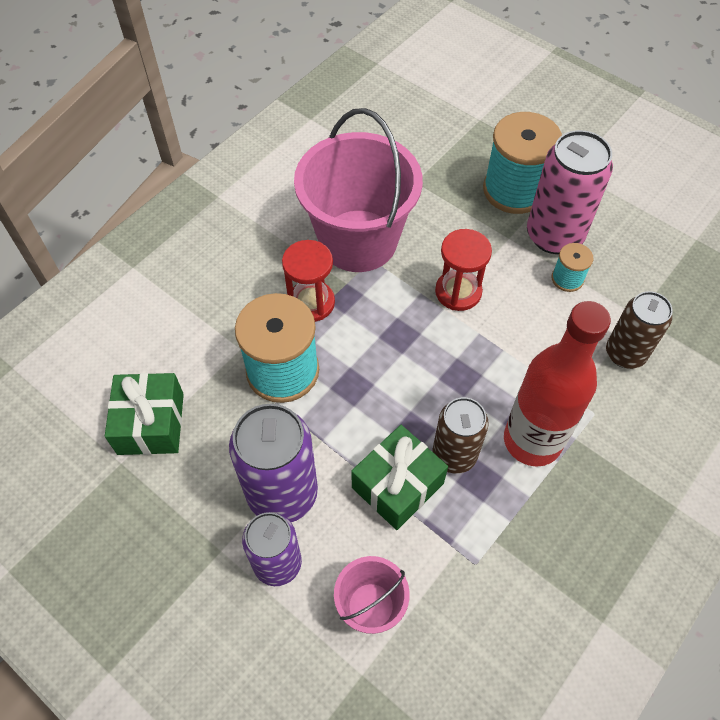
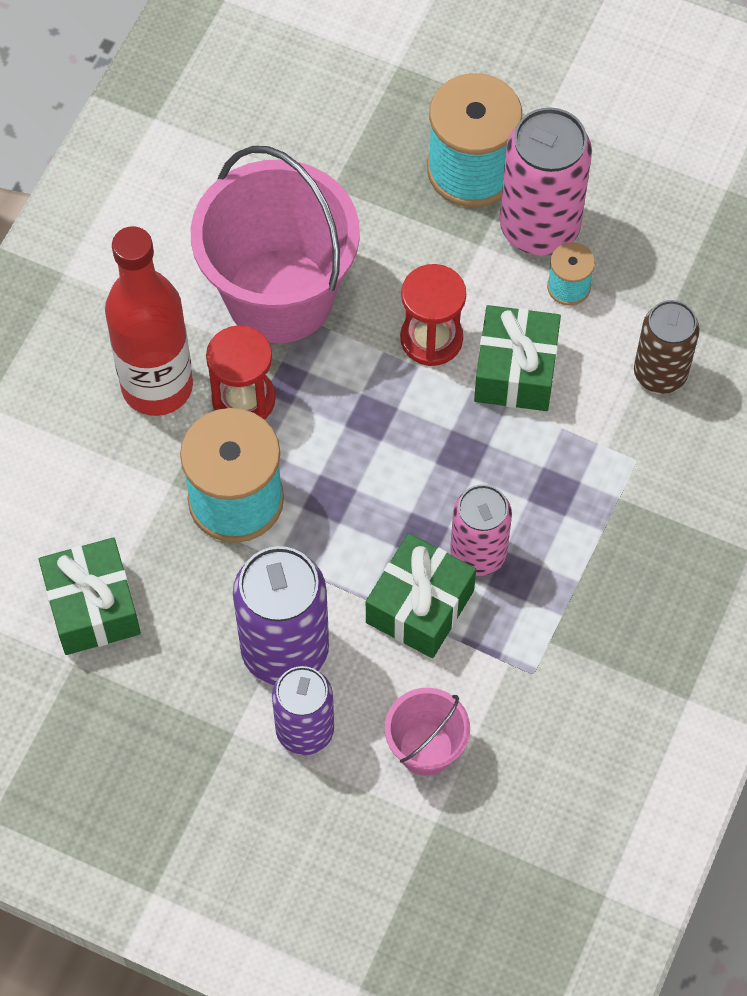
camera: 15 degrees left, 5 degrees up
brown can [432,397,489,474] -> pink can [450,484,512,576]
red bottle [504,301,611,466] -> red bottle moved to [105,226,193,416]
none -> green gift [474,305,561,411]

